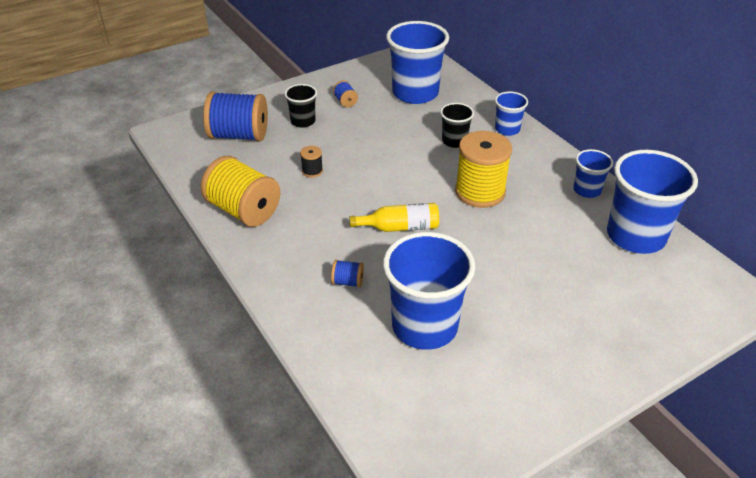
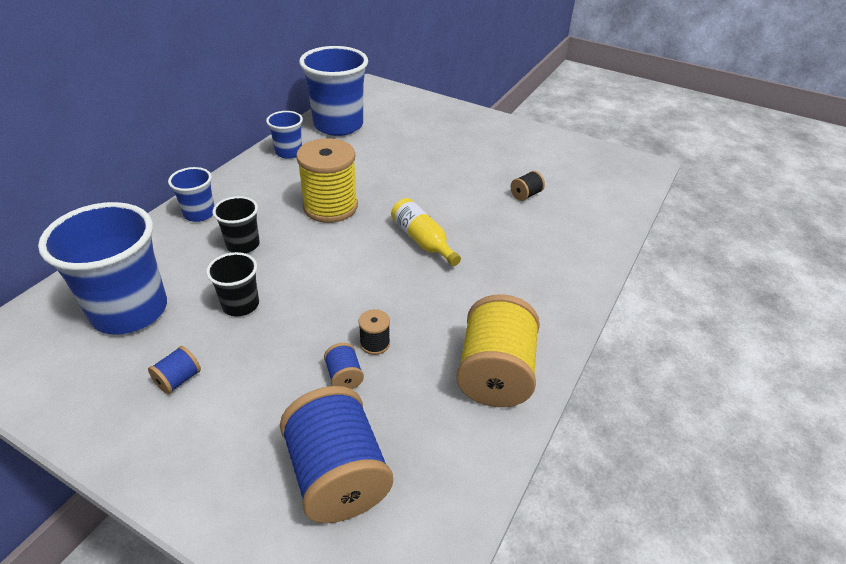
camera: 120 degrees left, 0 degrees up
black cup [284,84,317,128] -> black cup moved to [206,252,259,316]
blue spool [331,260,364,288] -> blue spool moved to [324,343,364,389]
blue cup [383,232,476,350] -> black spool [510,171,545,201]

